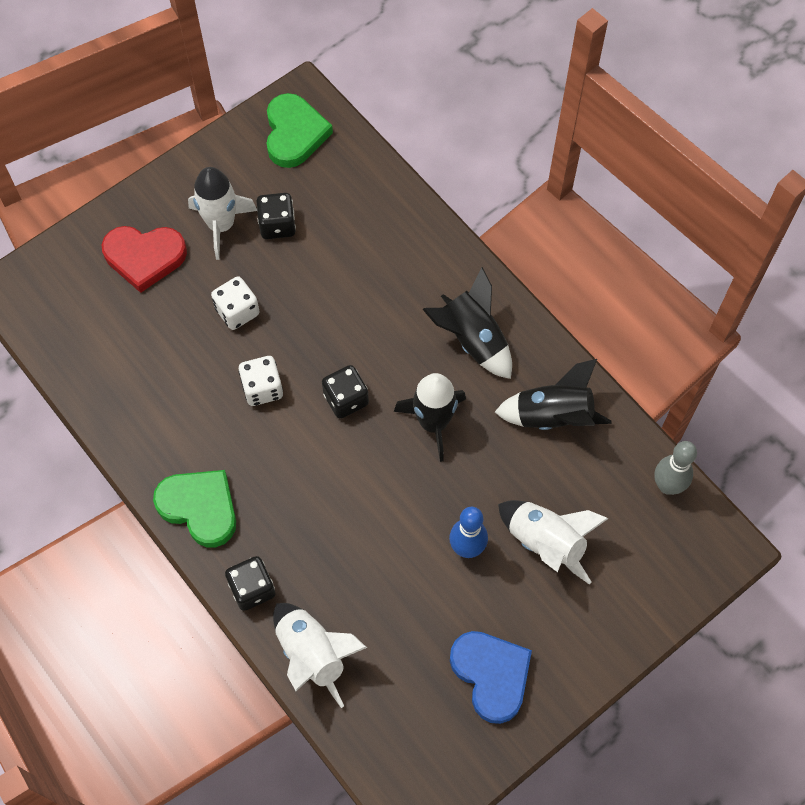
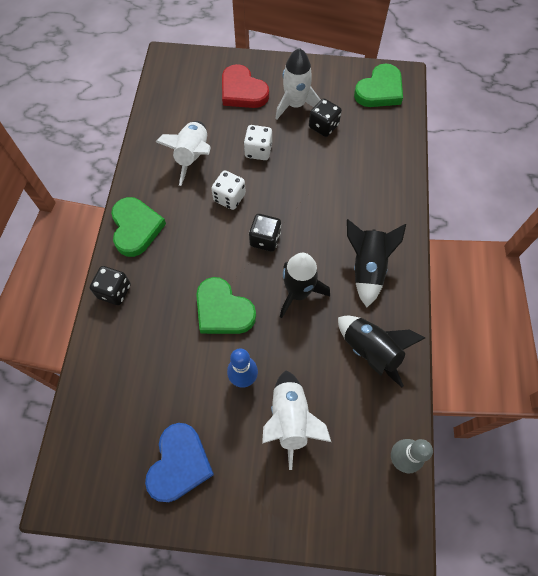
camera: 45 degrees right, 0 degrees up
white rocket [273,603,367,708] -> white rocket moved to [156,121,211,186]
none -> green heart [196,277,256,334]

